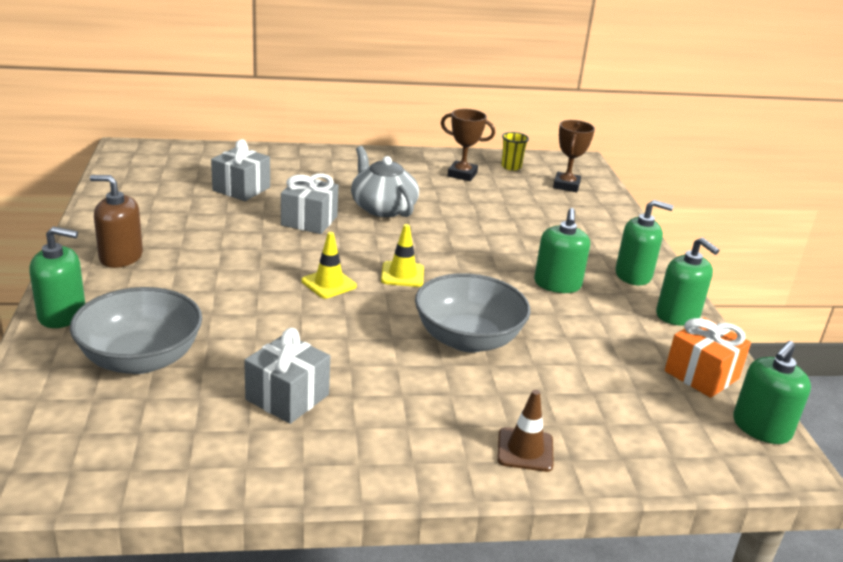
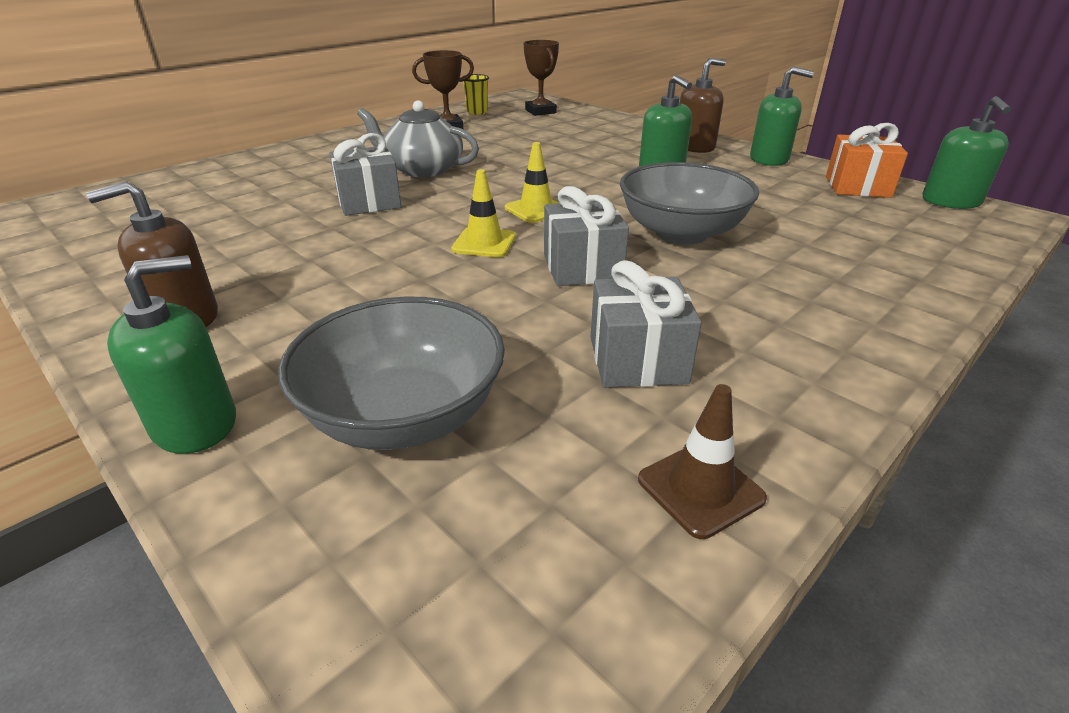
camera: 35 degrees left, 5 degrees up
grey gift [211,139,270,201] -> grey gift moved to [544,186,629,286]
brown traffic cone [497,390,554,472] -> brown traffic cone moved to [638,384,767,539]
green soap dispenser [615,200,673,285] -> brown soap dispenser [680,58,726,153]

